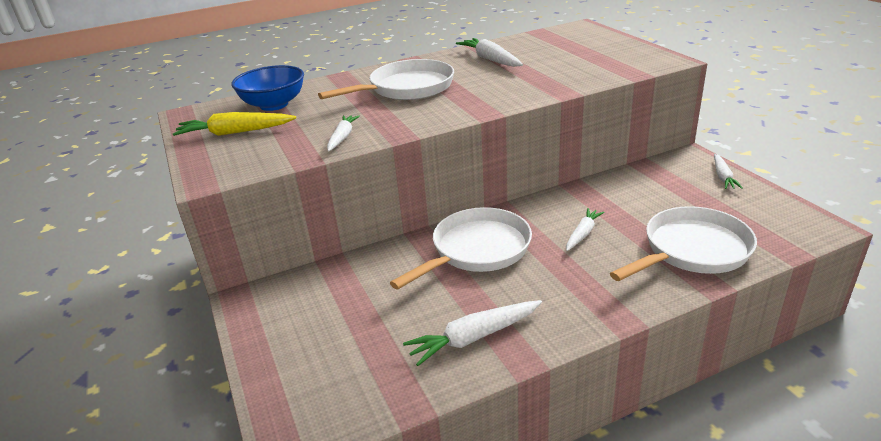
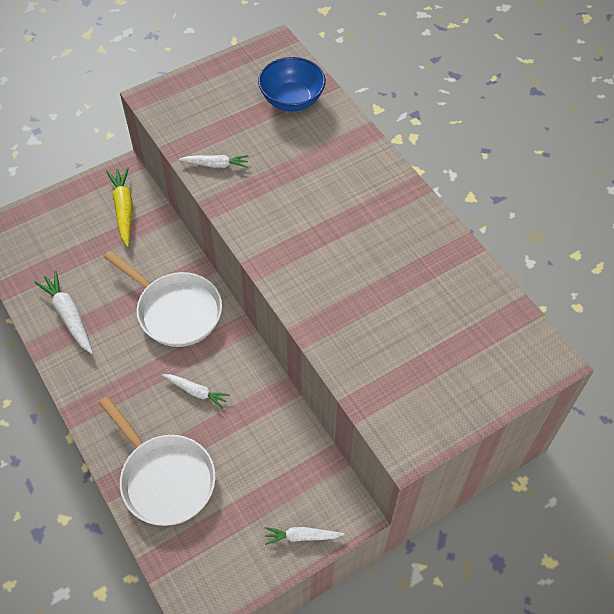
camera: 80 degrees right, 25 degrees up
yellow carrot [173,112,296,136] -> yellow carrot moved to [106,167,133,247]
white pan [318,59,454,100] -> none
white carrot [456,38,523,67] -> none

